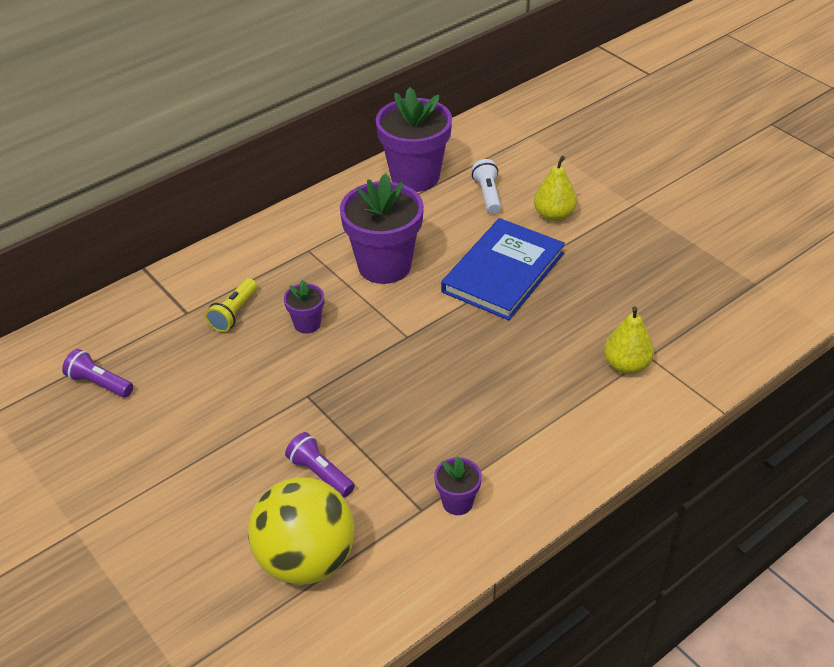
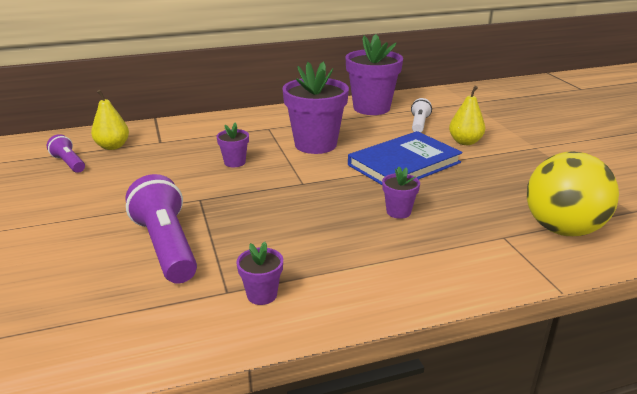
camera: 20 degrees right, 15 degrees down
yellow flashlight [205,278,257,332] -> none
yellow ball [248,477,355,585] -> yellow ball moved to [527,152,619,236]
purple flashlight [285,432,355,497] -> purple flashlight [126,174,197,283], size x1.87
yellow pear [604,306,654,374] -> yellow pear moved to [91,90,129,150]
none -> purple flower pot [382,167,420,219]

